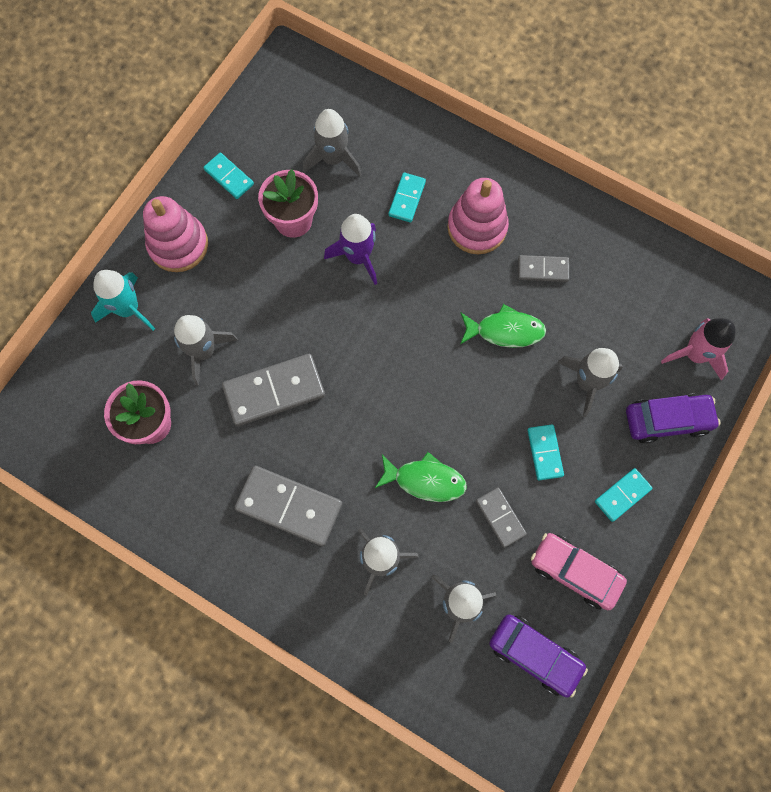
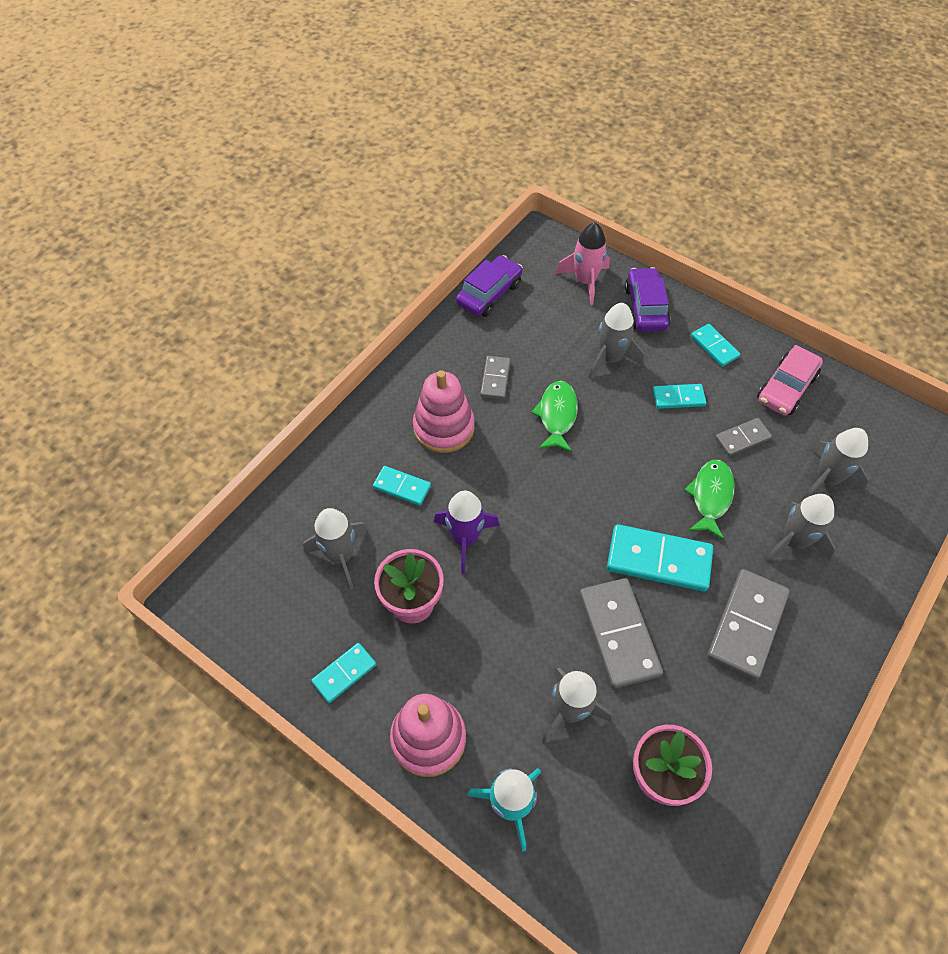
camera: 85 degrees left, 15 degrees down
purple car [489,614,588,697] -> purple car moved to [456,255,523,317]
none -> turquoise domino [607,524,713,592]

